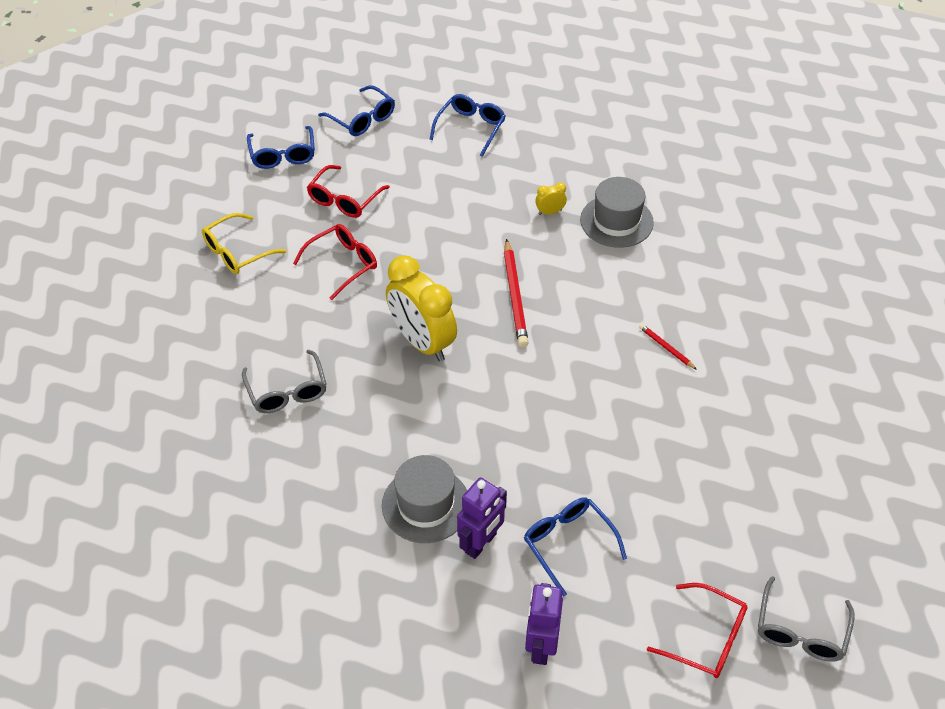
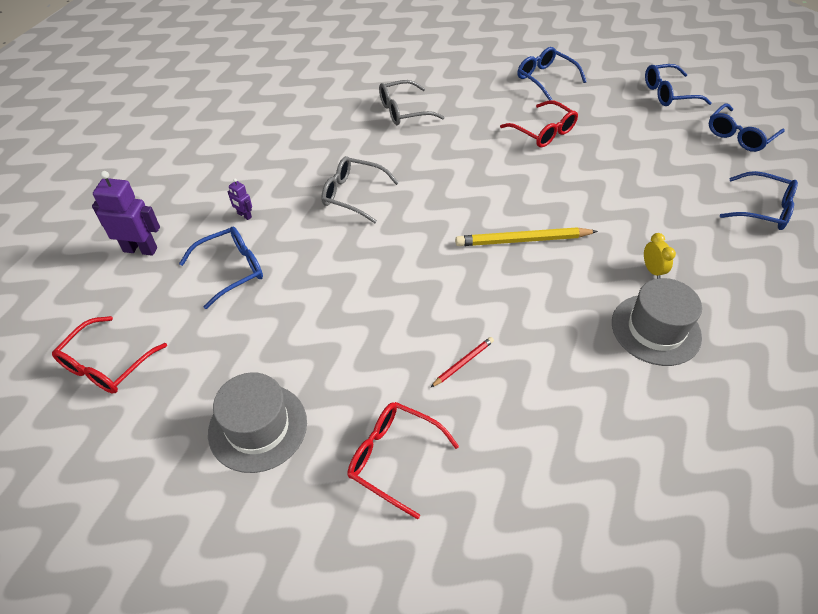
camera: 90 degrees right, 0 degrees up
yellow glasses [202,213,286,274] -> blue glasses [517,47,587,100]
red glasses [307,165,390,218] -> red glasses moved to [348,402,459,519]
grey hat [382,455,467,543] -> grey hat moved to [208,372,307,473]
yellow clock [386,255,457,362] -> none
purple robot [457,478,507,559] -> purple robot [228,179,252,220], size x0.50
red pencil [504,239,528,347] -> yellow pencil [455,227,598,246]
grey glasses [758,576,855,662] -> grey glasses moved to [321,156,399,223]

